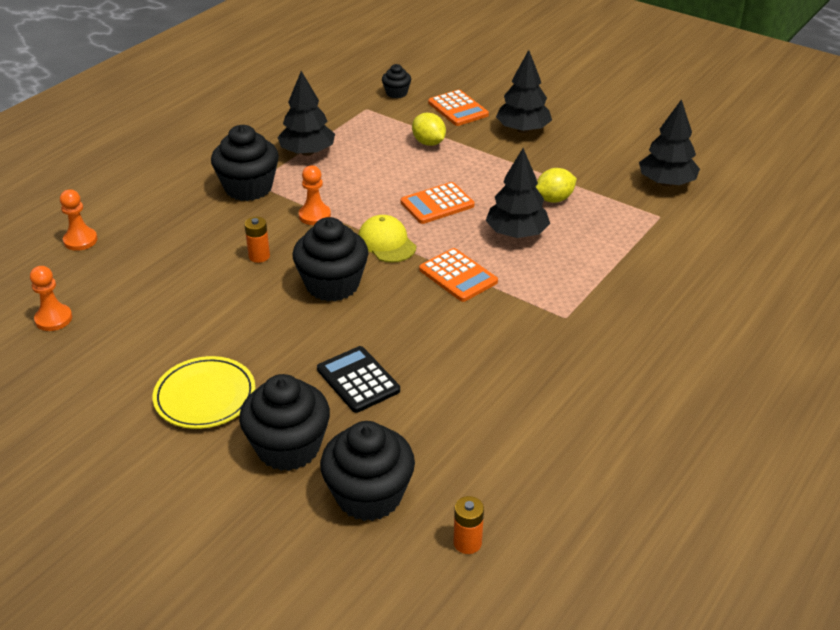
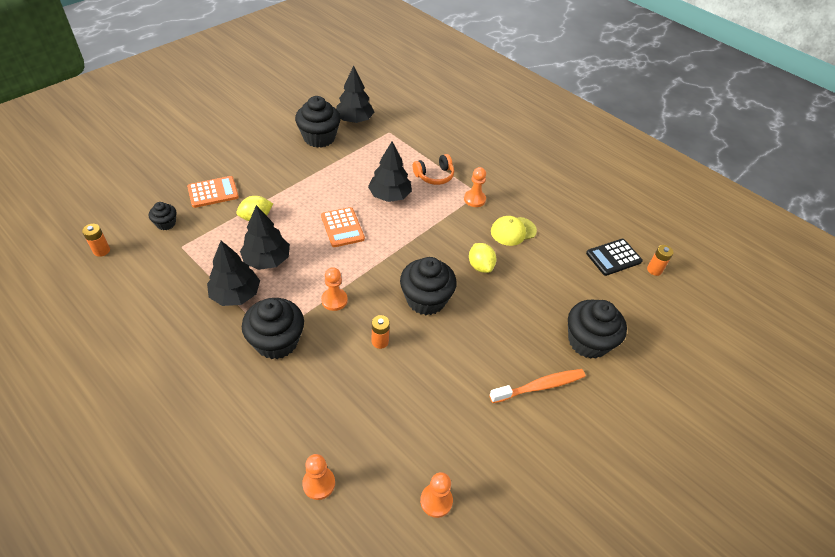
camera: 85 degrees left, 10 degrees up
yellow plate [153,356,255,429] -> orange toothbrush [489,369,585,403]
black calculator [317,346,400,413] -> black calculator moved to [586,239,643,276]
black cupcake [320,421,415,521] -> black cupcake moved to [295,96,341,148]
yellow cap [358,215,416,263] -> yellow cap moved to [491,216,537,246]
orange calculator [419,248,498,302] -> none
black tree [496,50,552,133] -> black tree moved to [240,205,290,270]
yellow lemon [535,168,577,203] -> yellow lemon moved to [469,243,496,273]
none -> orange battery [82,224,110,257]
none -> orange headphones [413,154,454,185]
none -> orange pawn [464,167,486,207]

